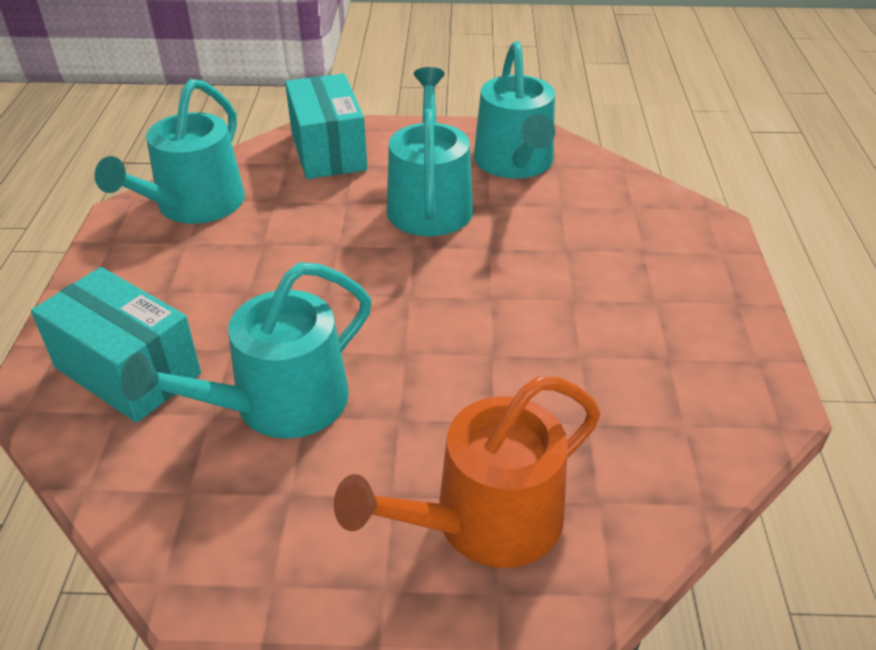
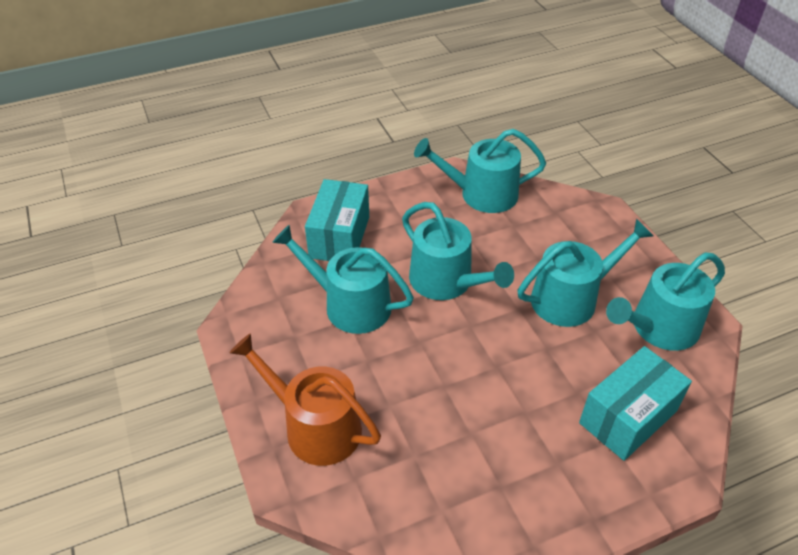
camera: 65 degrees right, 5 degrees up
turquoise box [285,73,367,179] -> turquoise box moved to [579,346,692,461]
none -> turquoise watering can [402,202,514,300]

